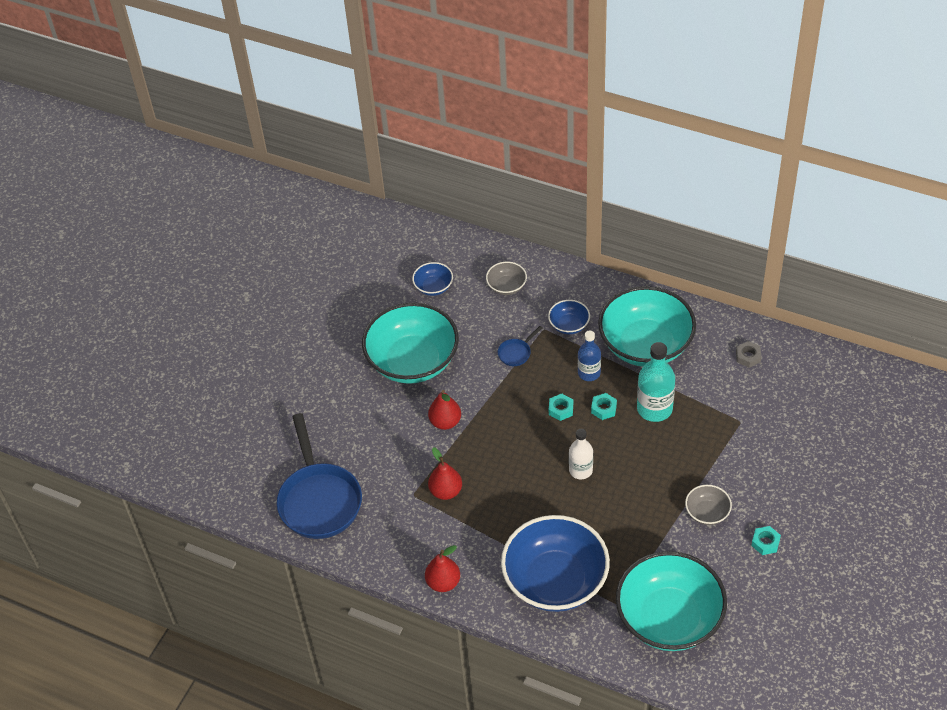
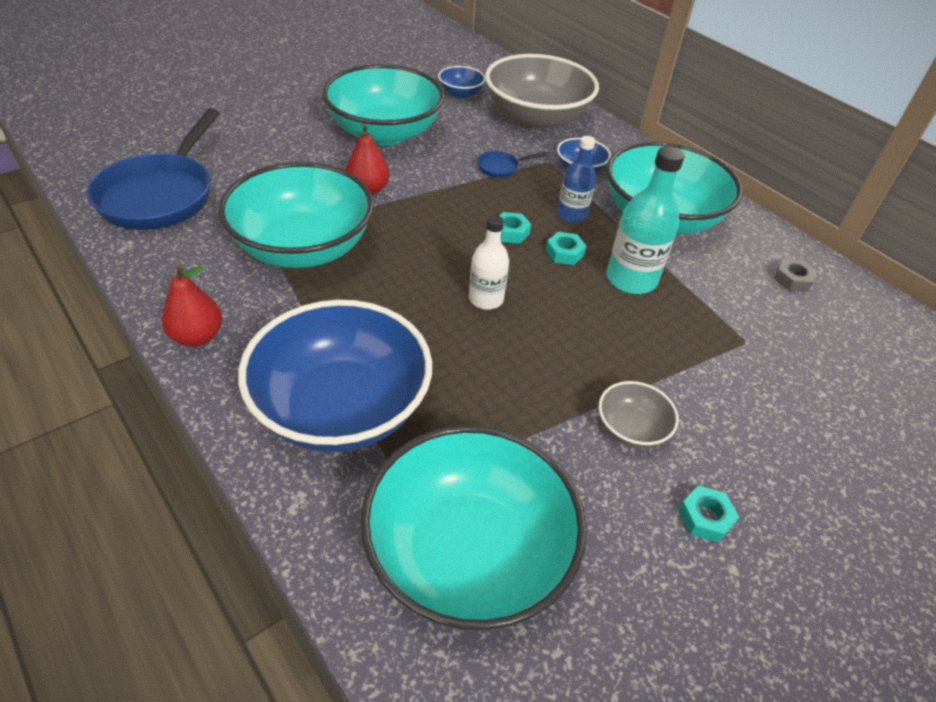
camera: 20 degrees right, 5 degrees down
red pear [428,447,462,500] -> turquoise bowl [218,162,374,268]
grey bowl [486,262,527,295] -> grey bowl [485,54,599,130], size x2.26

